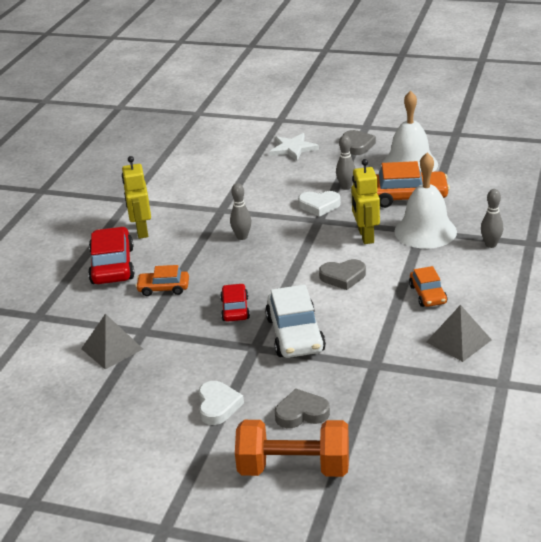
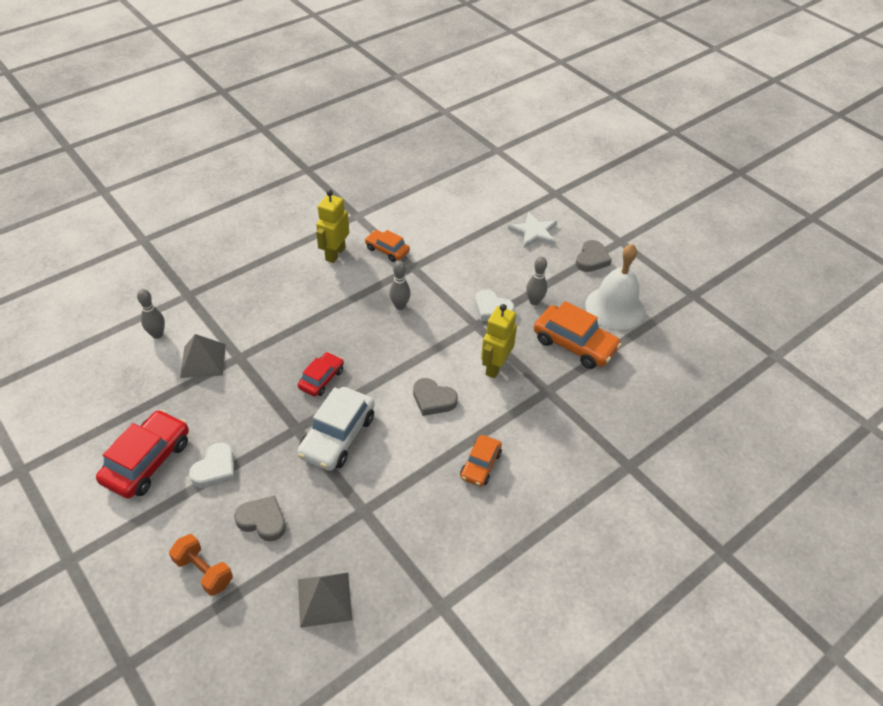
camera: 30 degrees right, 15 degrees up
red car [88,227,135,284] -> red car moved to [96,410,189,499]
orange car [135,265,189,296] -> orange car moved to [365,230,410,262]
orange dumbbell [235,420,349,477] -> orange dumbbell [169,534,233,596], size x0.61
white bell [394,153,457,249] -> none
grey pyramid [426,305,492,362] -> grey pyramid moved to [298,573,352,628]
grey bowling pin [481,189,503,248] -> grey bowling pin moved to [137,289,165,339]

